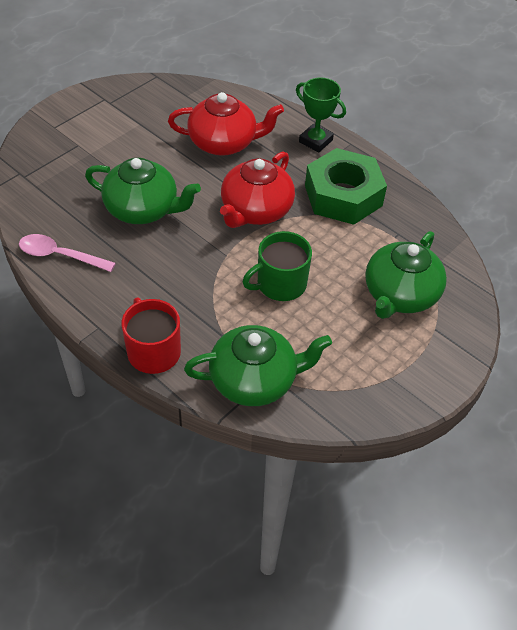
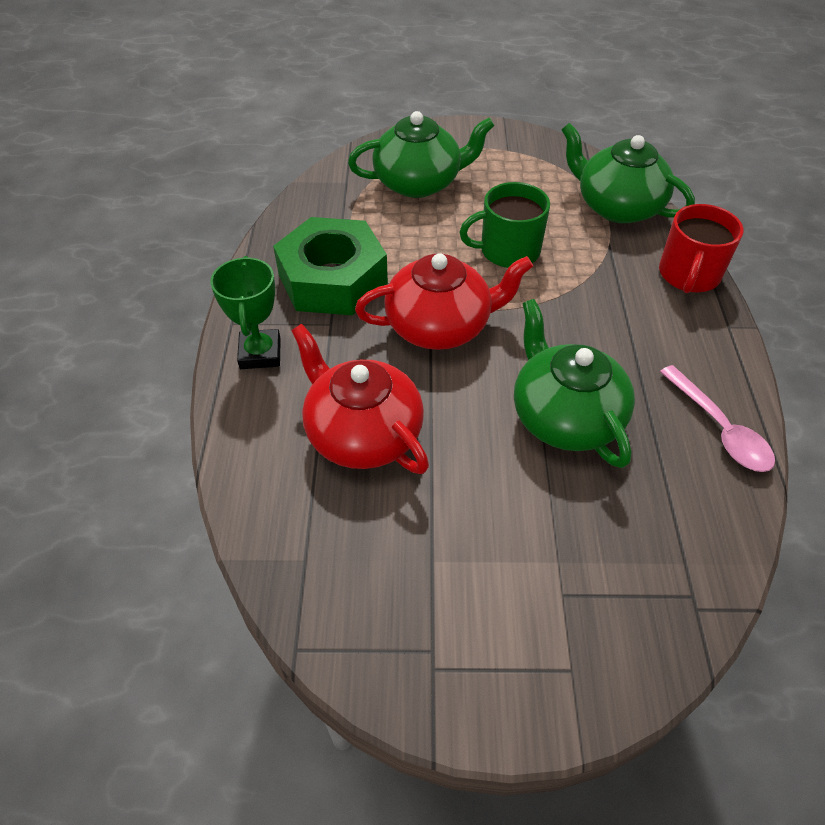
camera: 130 degrees left, 0 degrees up
green mug [243,231,312,301] -> green mug turned 150 degrees clockwise [460,182,550,268]

